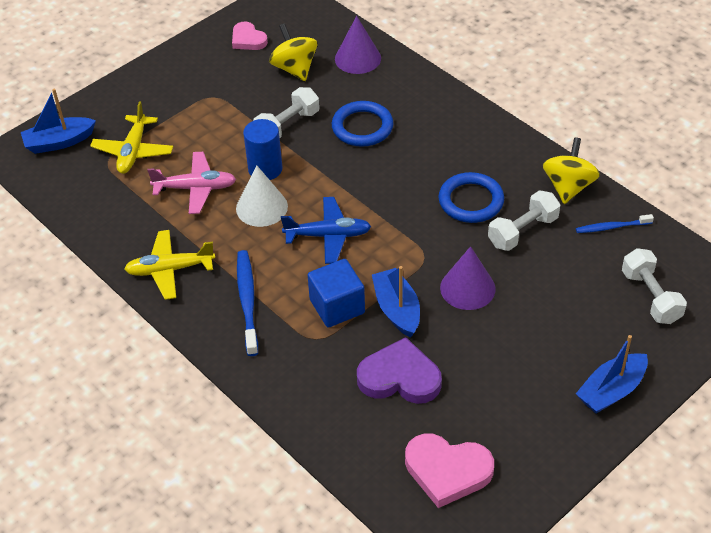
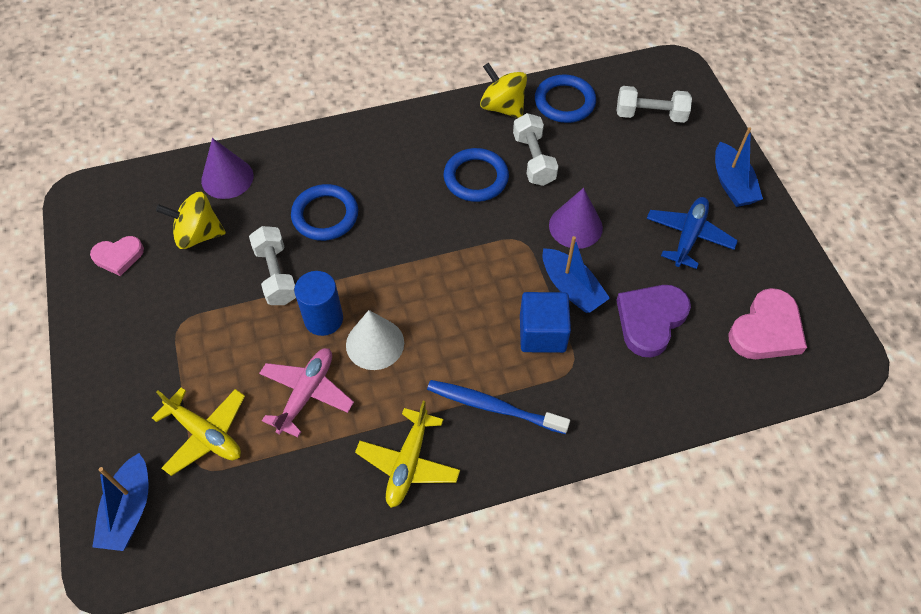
camera: 65 degrees left, 10 degrees up
blue plane [281,197,371,264] -> blue plane moved to [646,197,738,269]
blue boat [372,266,420,338] -> blue boat turned 135 degrees counterclockwise [542,236,610,313]
blue toothbrush [576,214,654,233] -> blue ring [535,74,596,123]

